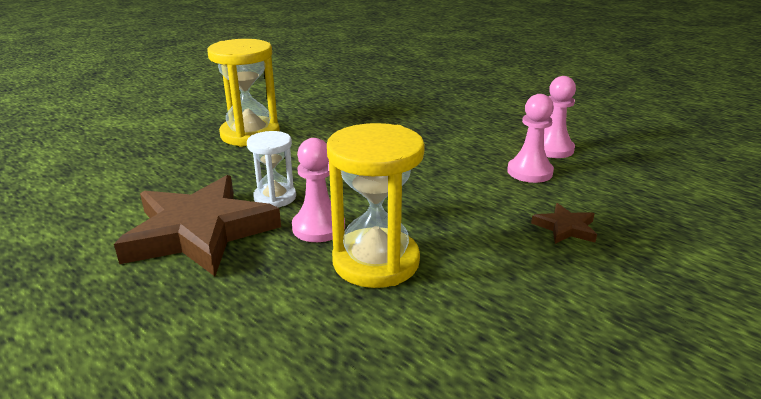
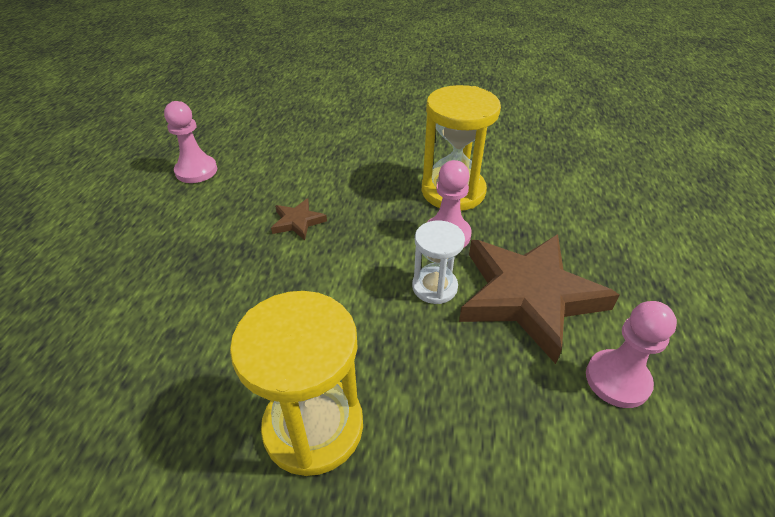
camera: 125 degrees left, 15 degrees up
pink pawn [507,94,554,183] -> pink pawn moved to [586,301,677,408]
brown star [531,203,597,244] -> brown star moved to [271,199,327,240]

